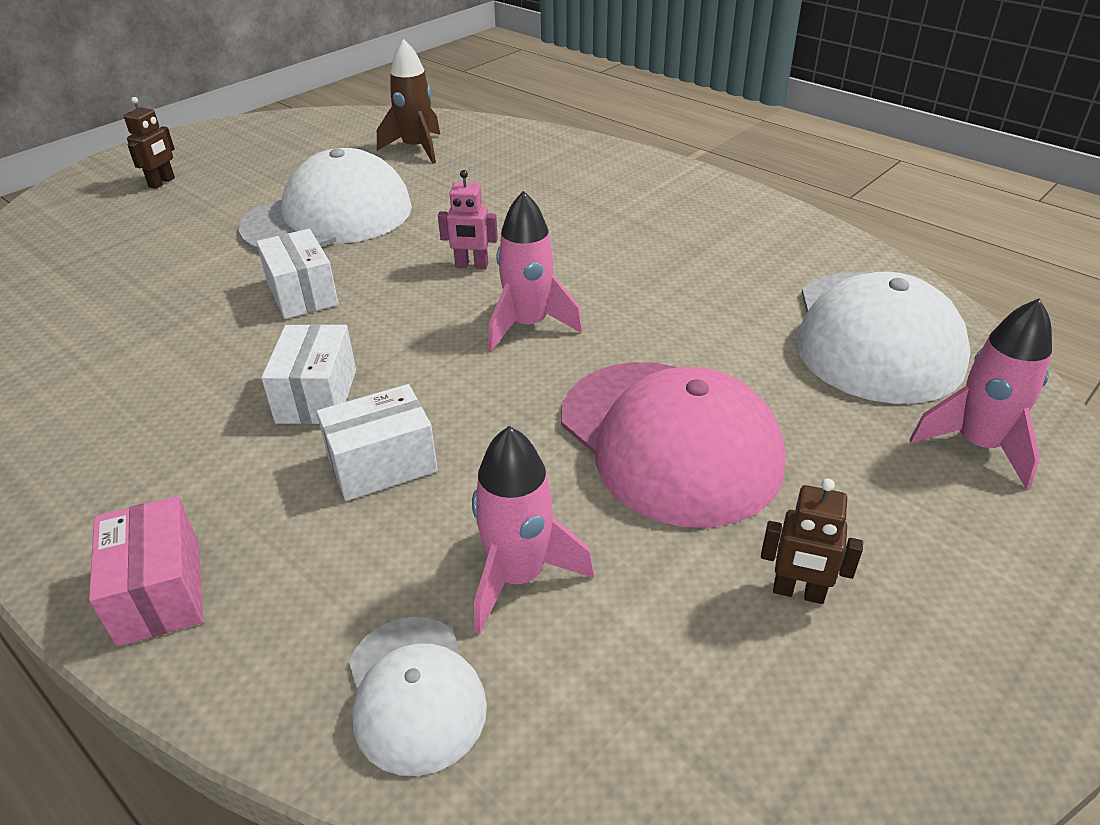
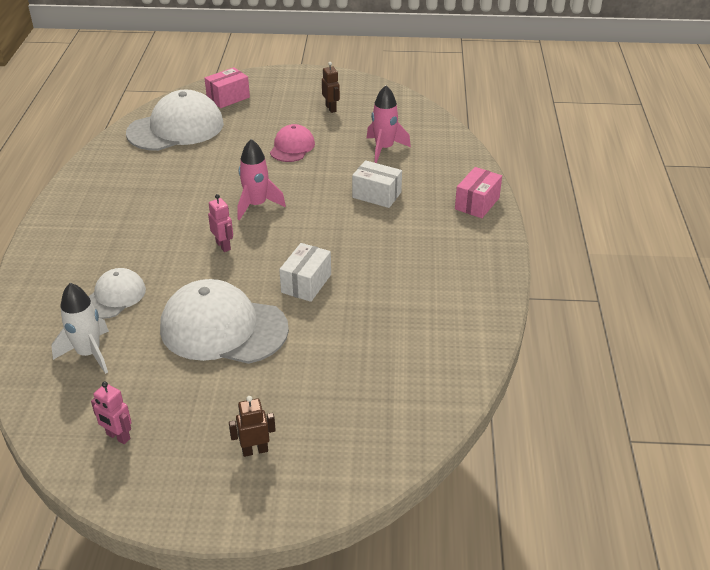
camera: 130 degrees left, 0 degrees up
white box [261,324,356,424] -> none
white cap [349,617,487,776] -> white cap moved to [88,268,146,319]
brown rocket [377,39,440,164] -> white rocket [52,283,109,374]
pink cap [561,362,786,528] -> pink cap [270,124,315,162], size x0.54
pink rocket [910,299,1052,490] -> pink box [205,67,250,108]
none -> pink robot [91,382,131,444]

